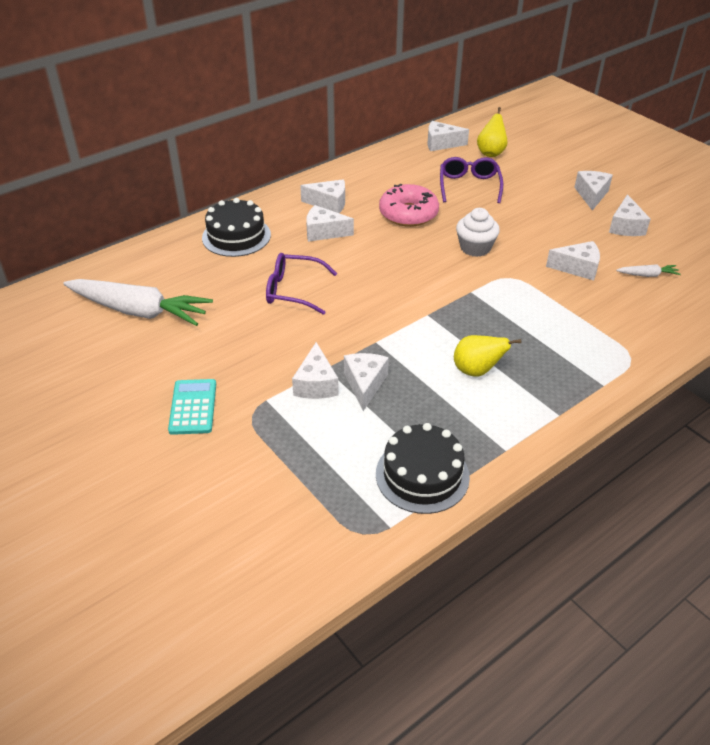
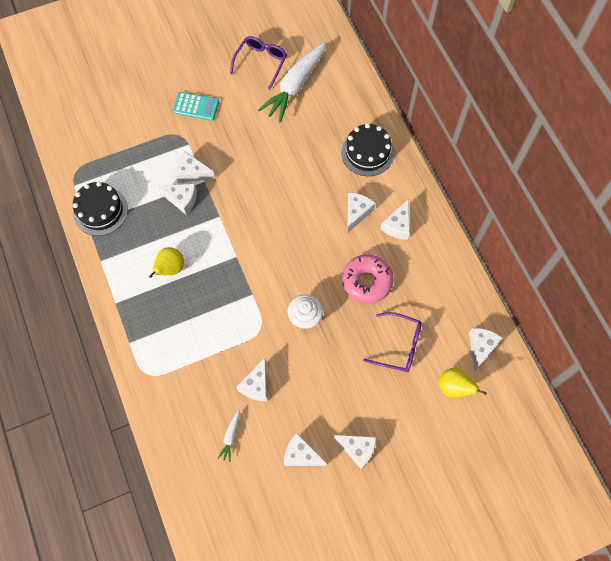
camera: 105 degrees right, 25 degrees up
purple glasses [266,253,338,315] -> purple glasses moved to [230,36,287,89]

